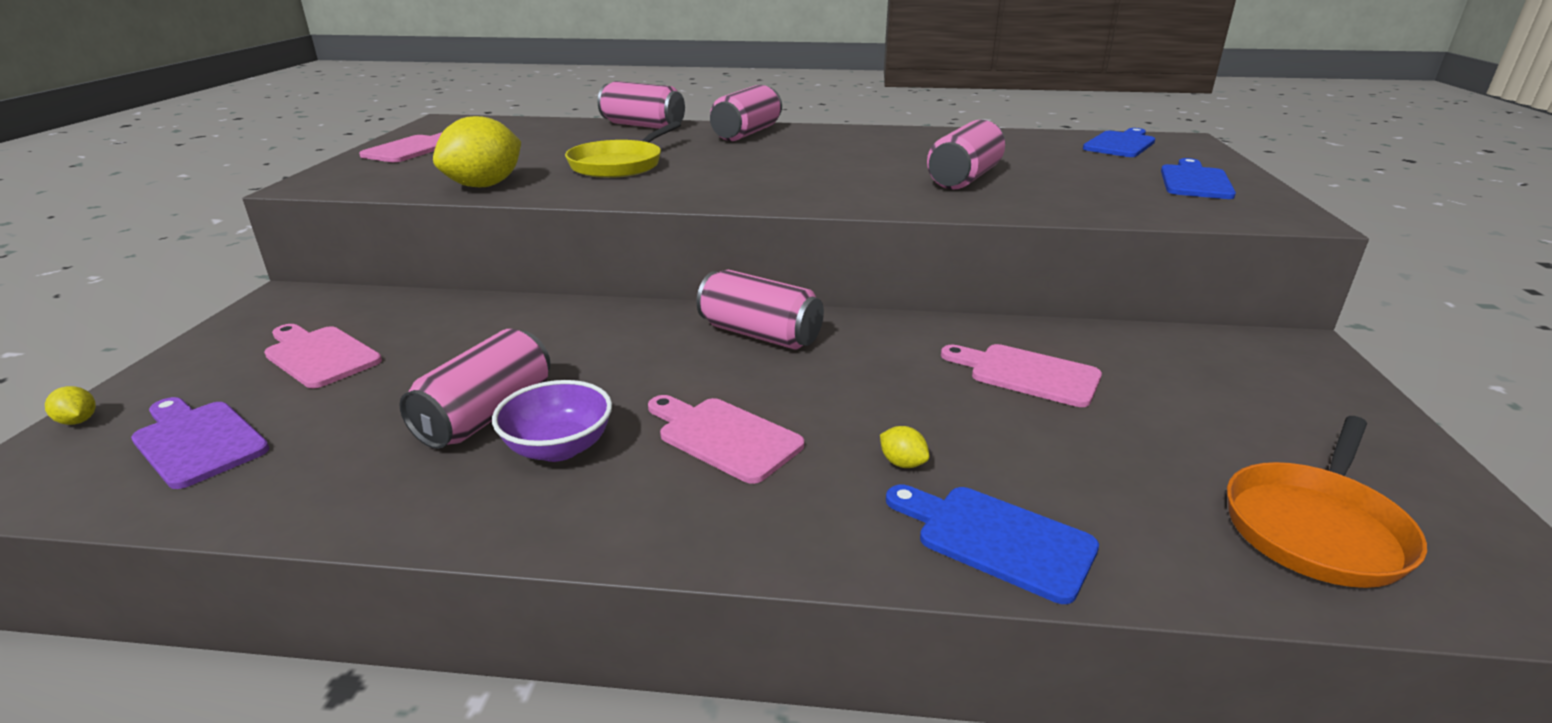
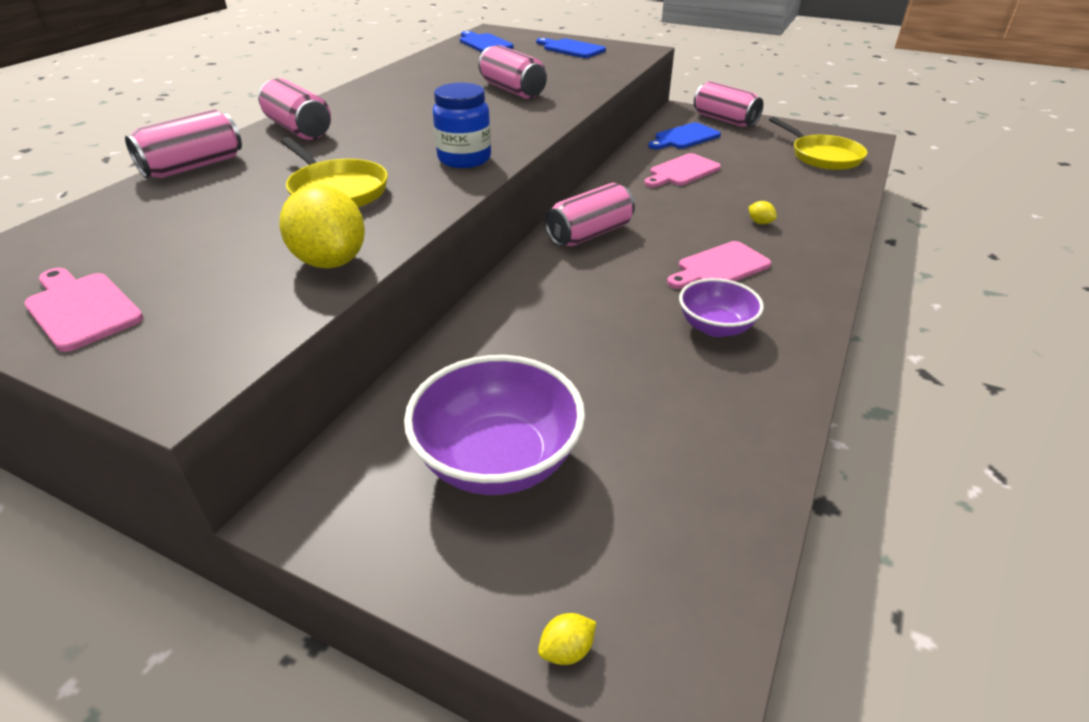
camera: 70 degrees left, 10 degrees up
purple cutting board [131,397,269,489] -> none
pink cutting board [264,324,382,388] -> purple bowl [404,355,585,495]
pink can [399,329,550,449] -> pink can moved to [694,81,763,127]
yellow lemon [880,426,929,468] -> yellow lemon turned 75 degrees clockwise [749,201,777,224]
blue cutting board [886,485,1099,604] -> blue cutting board moved to [648,122,721,149]
orange pan [1227,416,1427,588] -> yellow pan [769,117,867,170]
none -> blue jar [433,83,491,168]

